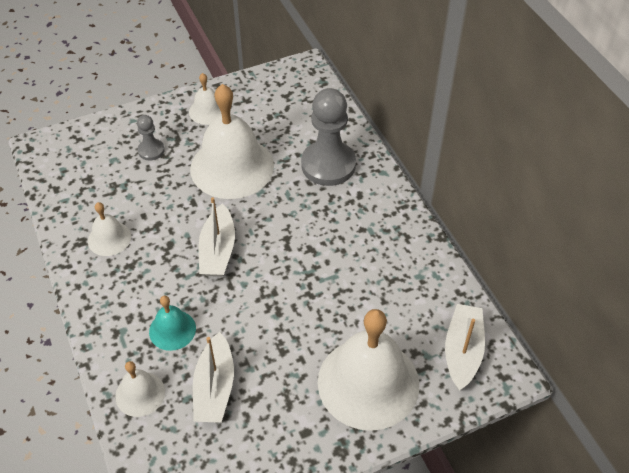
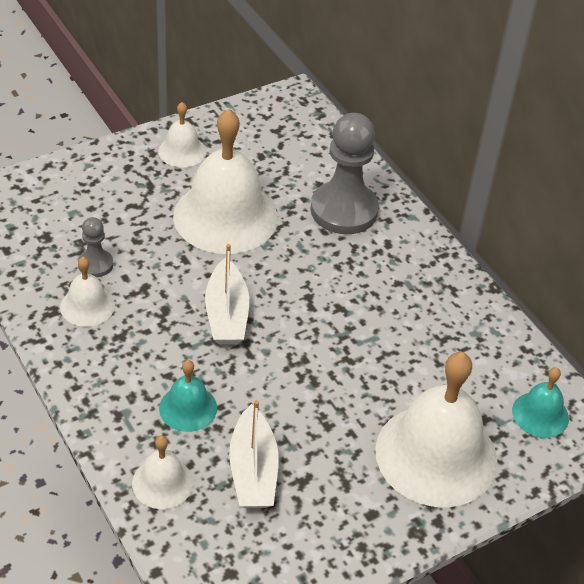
camera: 10 degrees left, 5 degrees down
grey pawn [137,115,165,160] -> grey pawn moved to [78,217,113,277]
white boat [445,304,485,391] -> turquoise bell [512,367,569,438]

